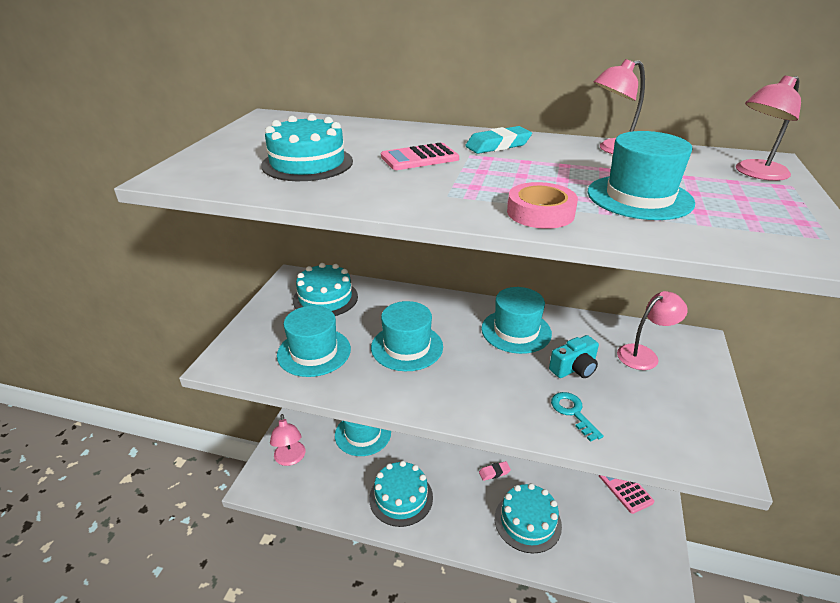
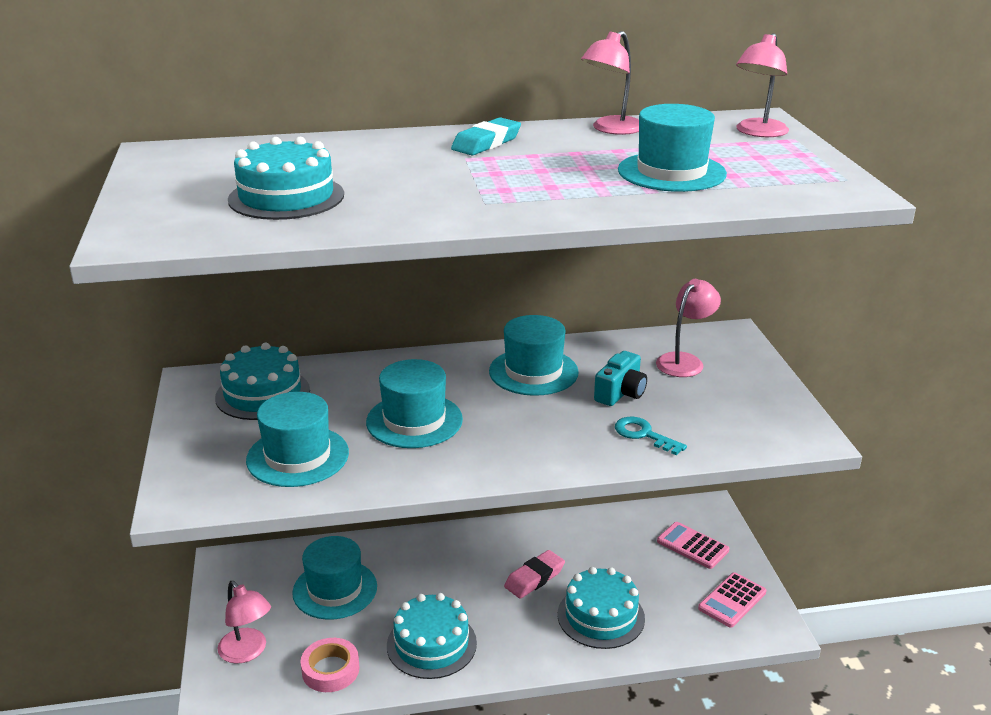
camera: 25 degrees left, 5 degrees down
pink calculator [381,143,459,170] -> pink calculator moved to [698,572,766,628]
pink eraser [479,461,511,481] -> pink eraser [504,550,565,599], size x1.55
pink tape [507,182,578,229] -> pink tape moved to [300,638,359,692]

